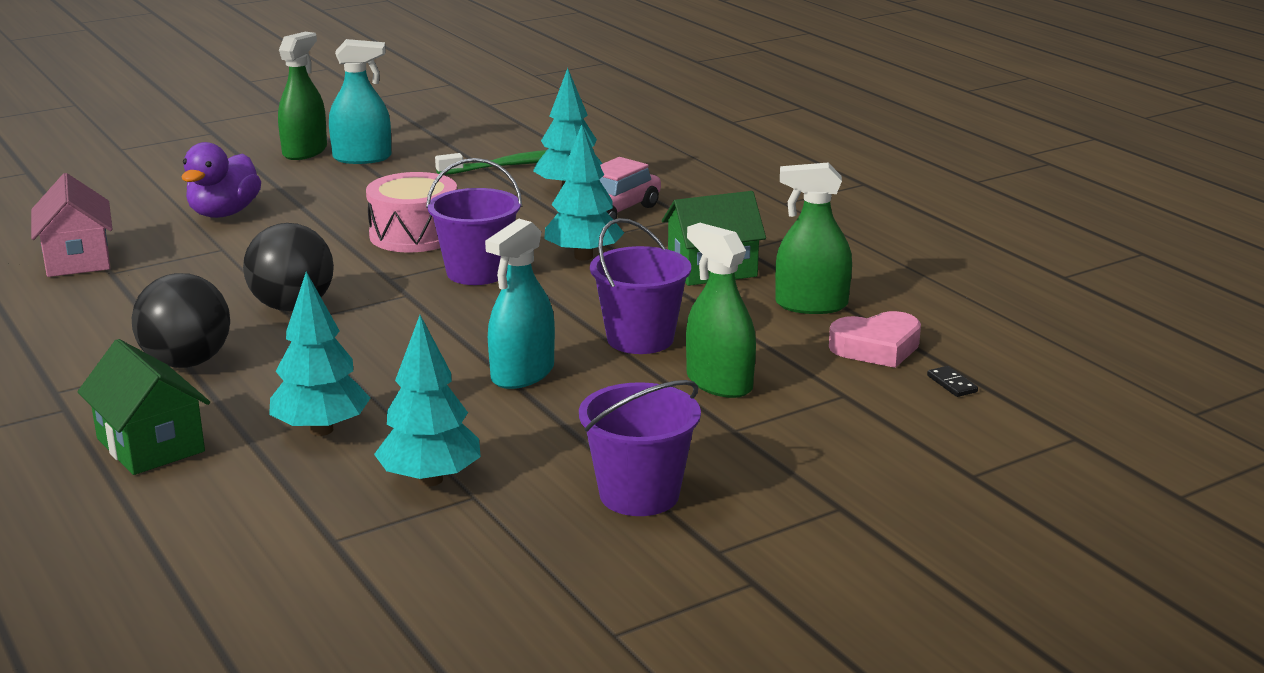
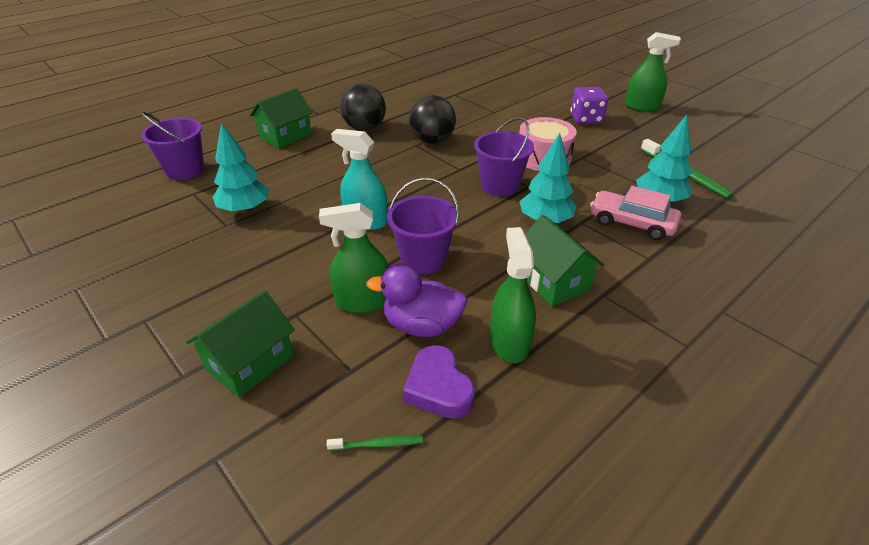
camera: 80 degrees right, 15 degrees up
pink house [31,173,112,277] -> none
purple duck [182,142,261,218] -> purple duck moved to [366,263,468,337]
turquoise tree [269,272,370,436] -> none
turquoise spray bottle [329,39,391,164] -> none
purple bucket [579,380,701,516] -> purple bucket moved to [141,112,204,180]
green spray bottle [686,223,756,398] -> green spray bottle turned 135 degrees counterclockwise [319,203,389,313]
pink heart [829,311,921,368] -> purple heart [403,345,475,419]
black domino [927,366,978,397] -> green toothbrush [327,435,423,451]
none -> green house [186,290,295,398]
none -> purple dice [570,87,608,124]

